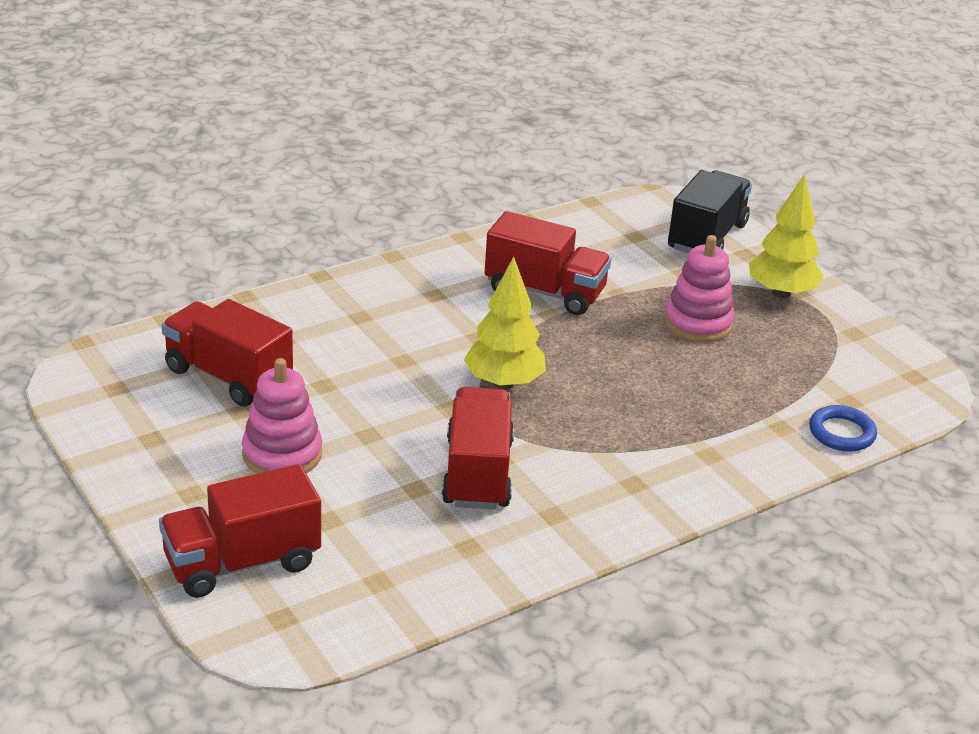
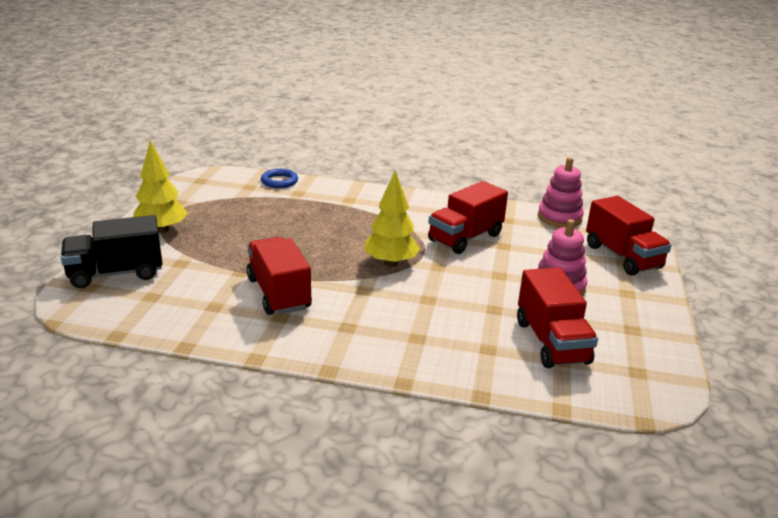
camera: 135 degrees left, 5 degrees down
red truck [159,464,321,598] -> red truck turned 45 degrees clockwise [586,196,672,276]
pink stacking toy [664,235,735,342] -> pink stacking toy moved to [538,157,584,227]

